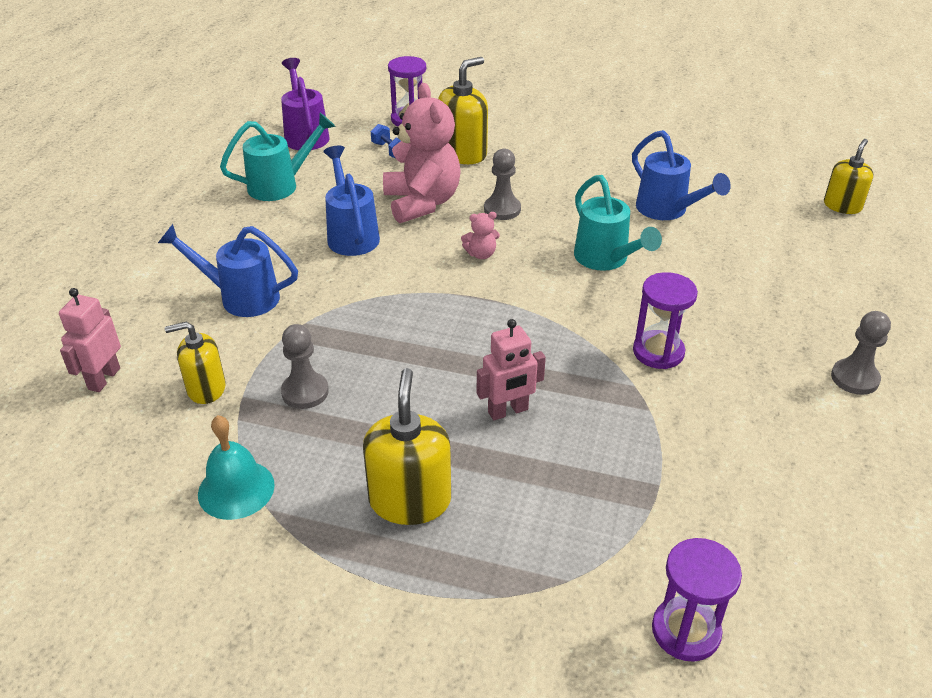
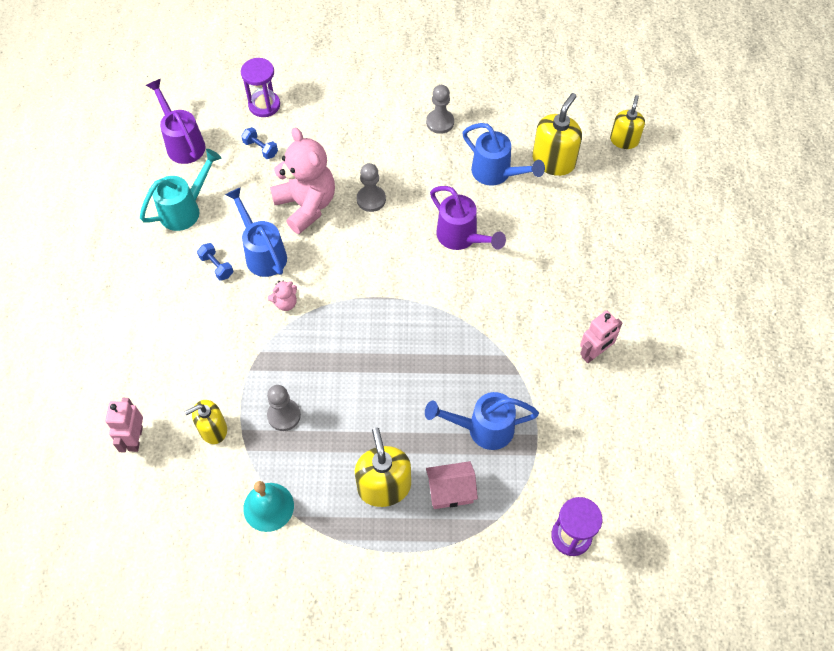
camera: 15 degrees left, 20 degrees up
blue watering can [158,224,298,317] -> blue watering can moved to [425,392,539,450]
yellow soap dispenser [438,57,488,164] -> yellow soap dispenser moved to [532,93,582,176]
pink teddy bear [461,212,500,259] -> pink teddy bear moved to [268,281,297,311]
pink robot [477,319,546,420] -> pink robot moved to [580,311,622,363]
turquoise watering can [574,175,662,271] -> purple watering can [430,186,506,250]
purple hourglass [633,272,698,369] -> none
grey pawn [831,311,891,395] -> grey pawn moved to [426,85,454,134]
none -> blue dumbbell [197,243,233,281]
none -> pink house [426,461,478,509]

